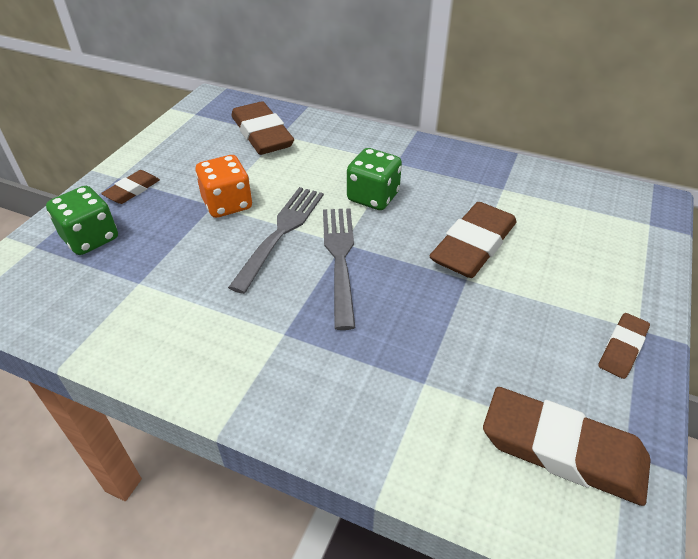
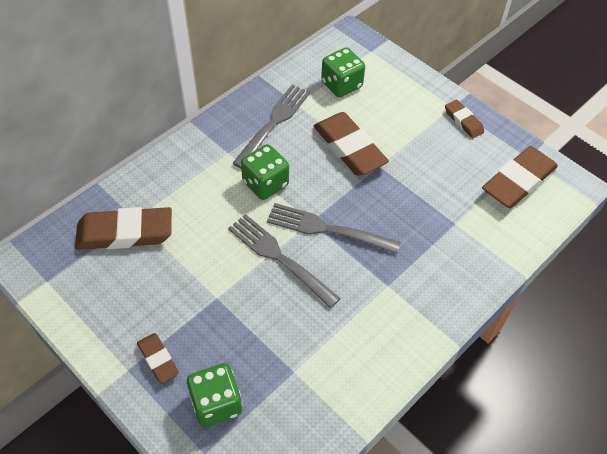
camera: 70 degrees left, 10 degrees up
orange dice [195,155,252,218] -> none
none -> grey fork [232,85,310,168]
none -> green dice [321,47,365,97]

